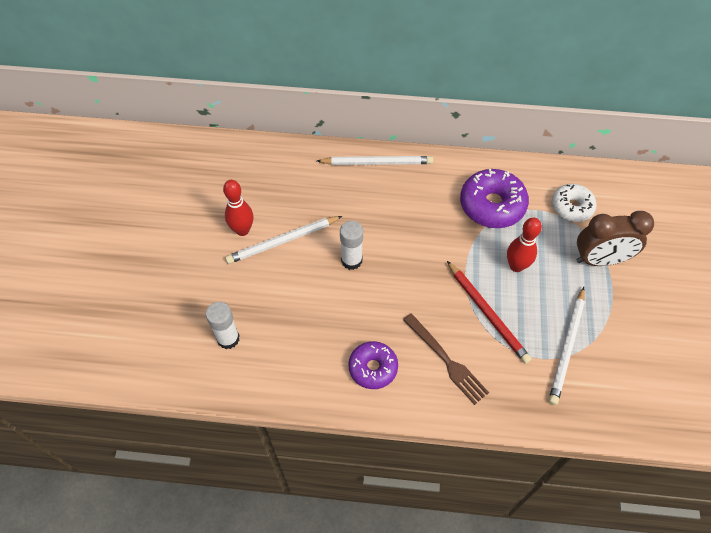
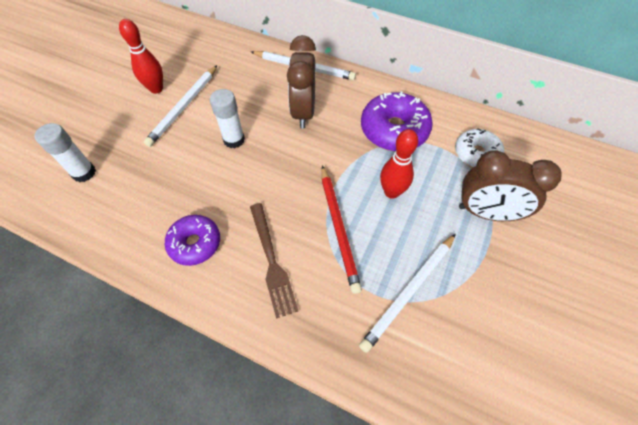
camera: 20 degrees right, 0 degrees up
white pencil [225,216,342,264] -> white pencil turned 60 degrees counterclockwise [144,65,217,147]
none -> brown clock [287,35,316,129]

